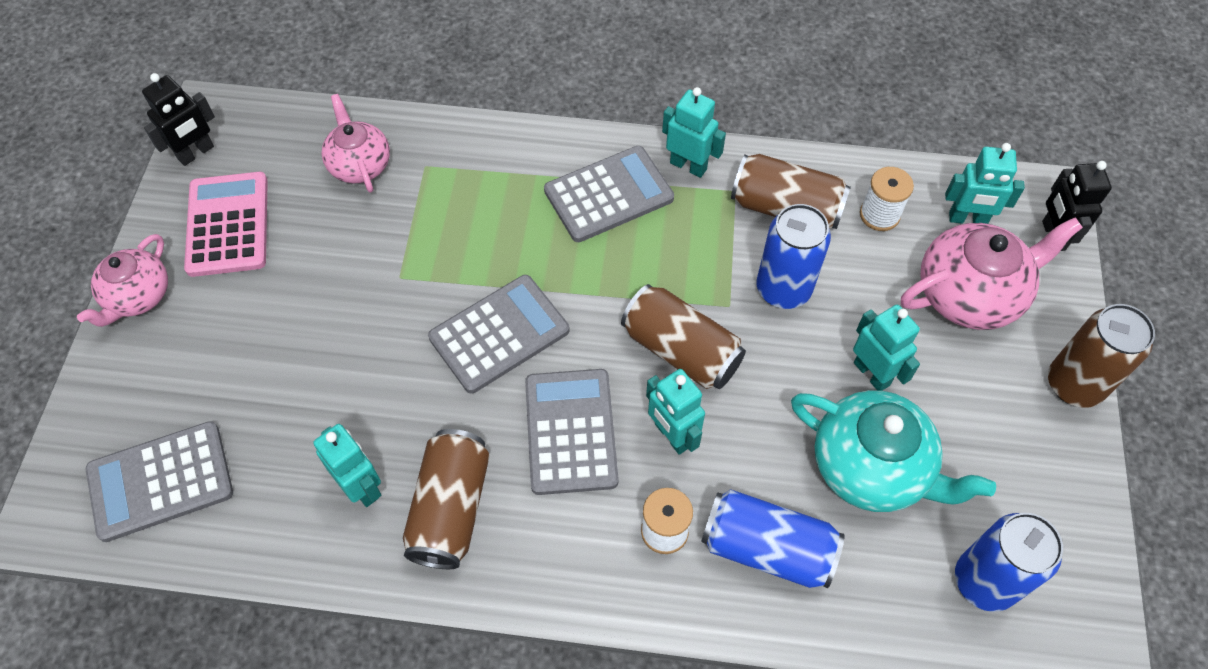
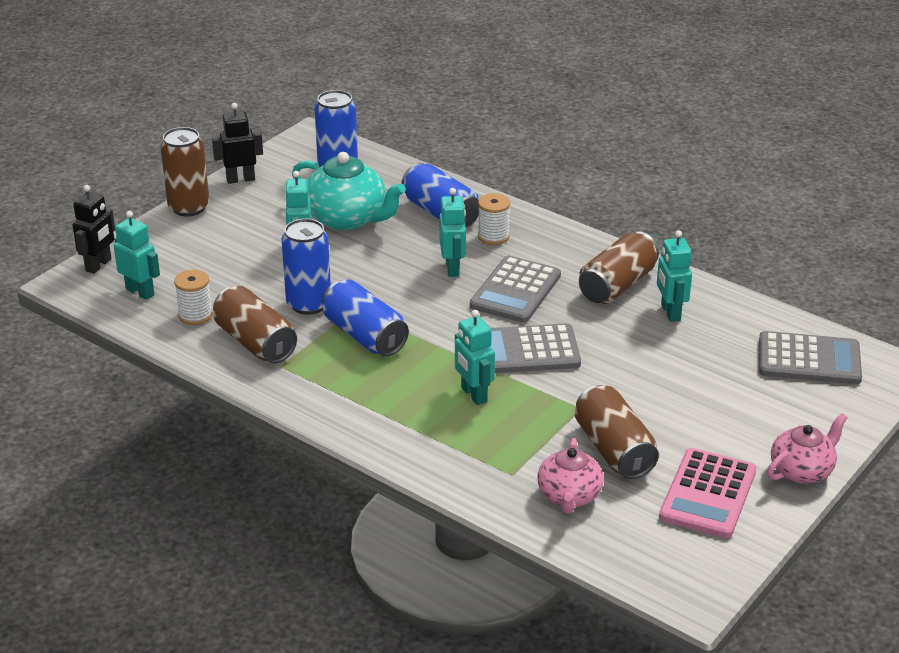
camera: 150 degrees left, 25 degrees down
black robot [142,73,215,166] -> black robot moved to [212,103,263,184]
grey calculator [544,146,674,242] -> none
brown can [621,284,746,389] -> brown can moved to [575,385,659,479]
turquoise robot [662,87,726,178] -> turquoise robot moved to [455,310,495,405]
turquoise teapot [791,390,996,512] -> turquoise teapot turned 150 degrees clockwise [292,152,406,230]
pink teapot [901,217,1083,330] -> none
none -> blue can [322,279,409,356]

